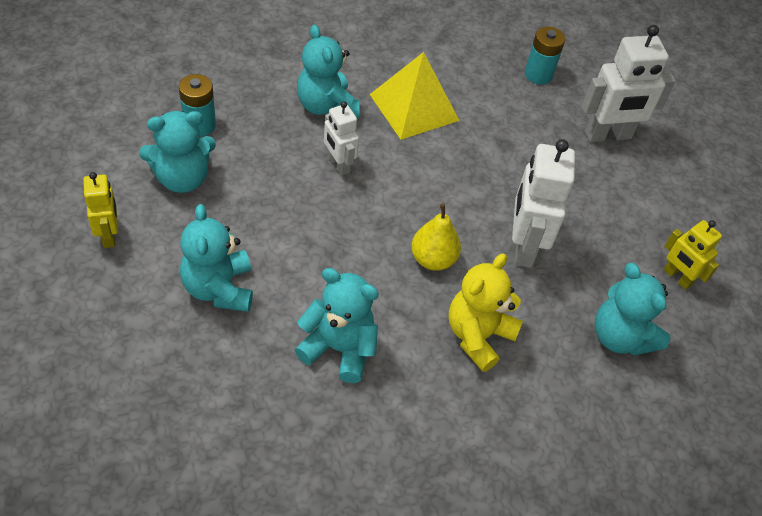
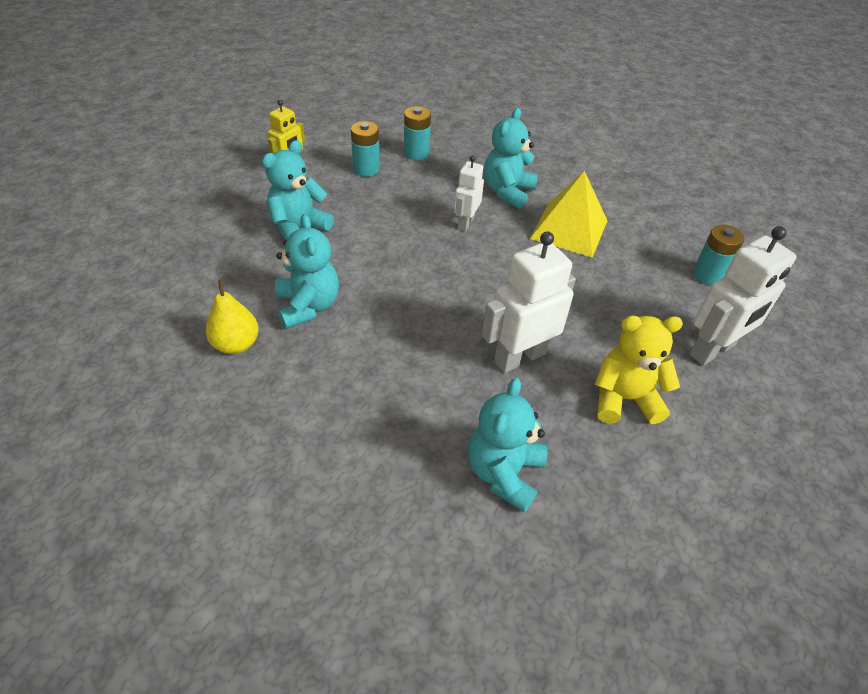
camera: 55 degrees right, 5 degrees down
turquoise teddy bear [139,111,216,193] -> turquoise battery [351,121,380,177]
yellow pear [411,204,461,271] -> yellow pear moved to [206,279,259,354]
yellow teddy bear [449,253,523,372] -> yellow teddy bear moved to [595,316,683,424]
white robot [582,25,676,142] -> white robot turned 75 degrees counterclockwise [689,226,796,366]
yellow robot [664,220,722,290] -> none

